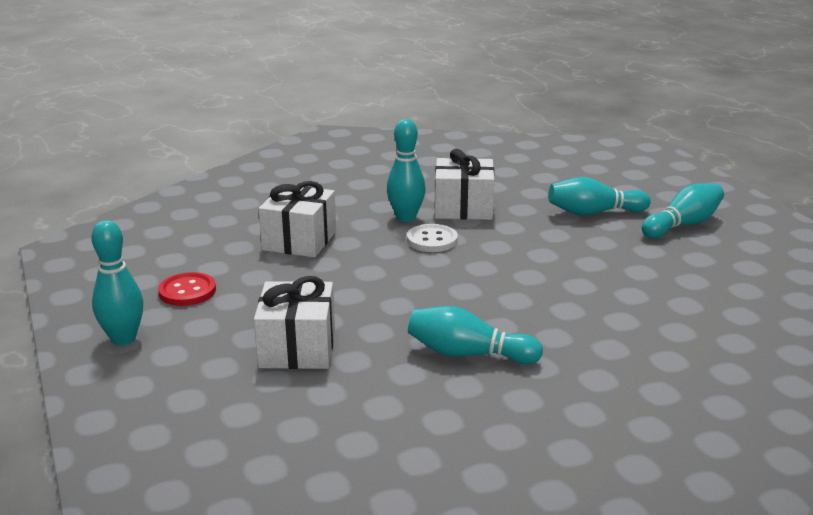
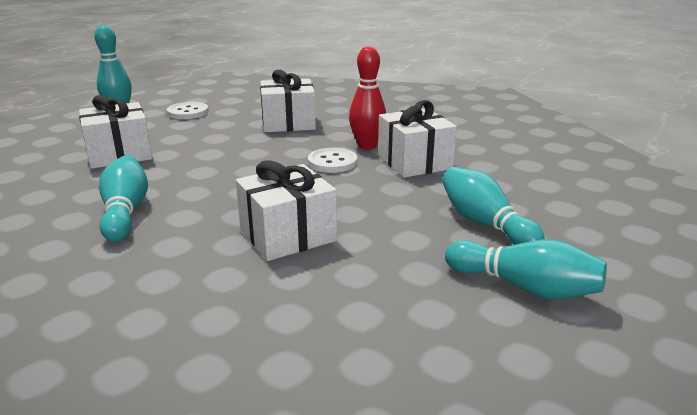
camera: 65 degrees right, 0 degrees up
red button [158,272,216,306] -> white button [167,102,209,119]
turquoise bowling pin [387,119,426,222] -> red bowling pin [349,46,386,149]
none -> white gift [236,160,337,261]

